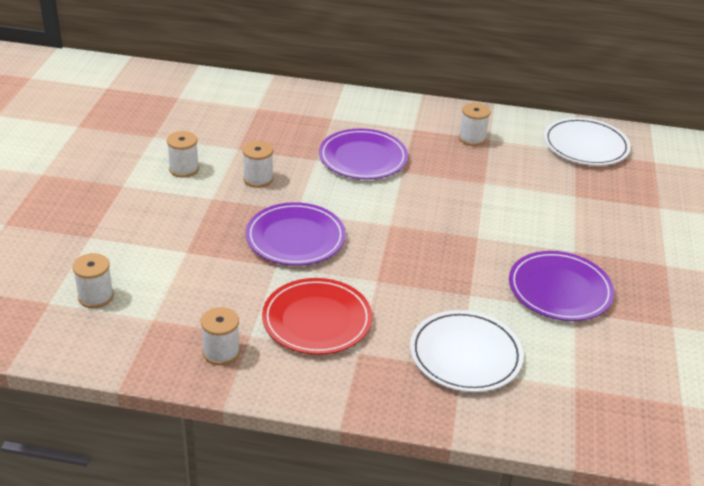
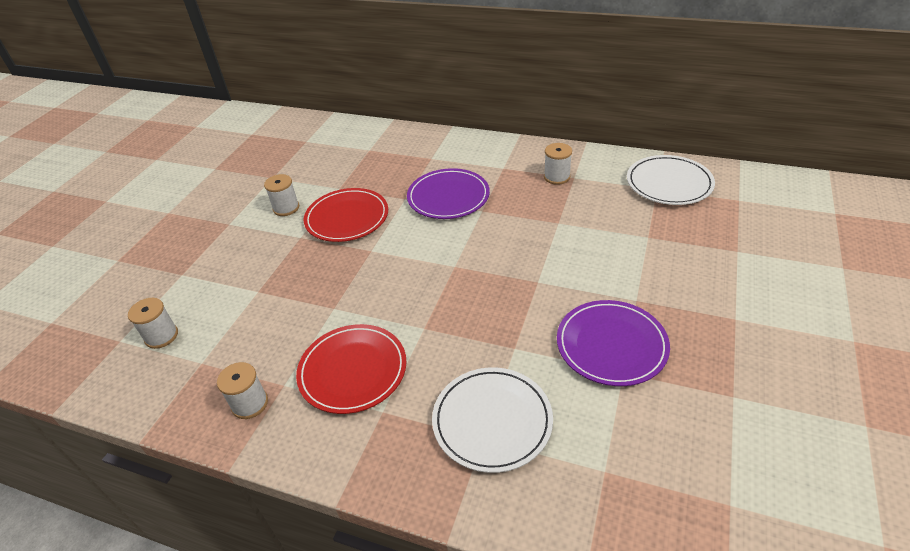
camera: 15 degrees right, 5 degrees up
white spool [243,141,273,188] -> red plate [304,188,388,242]
purple plate [246,202,346,266] -> none

